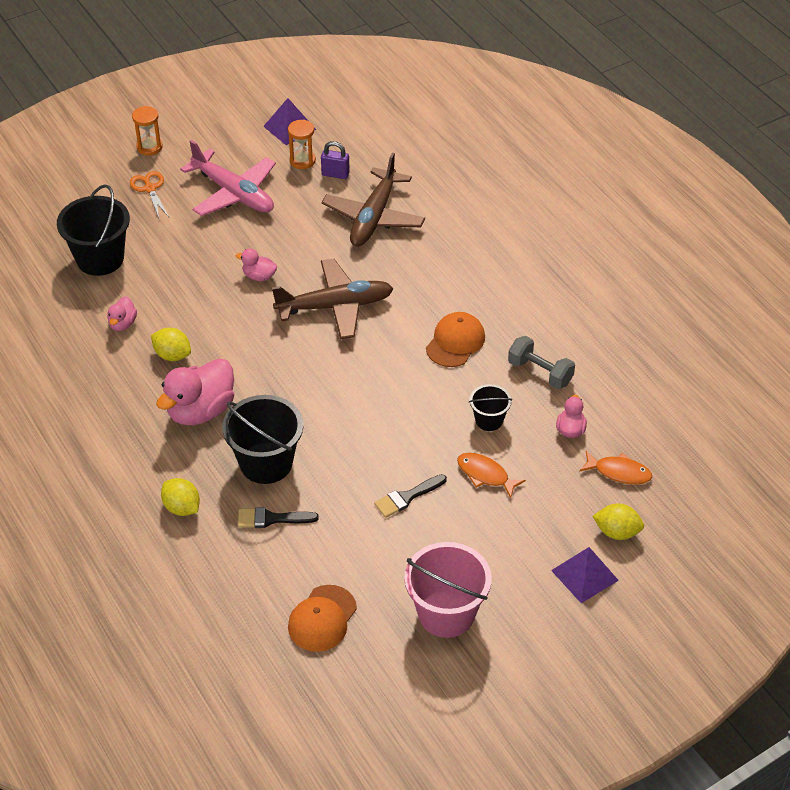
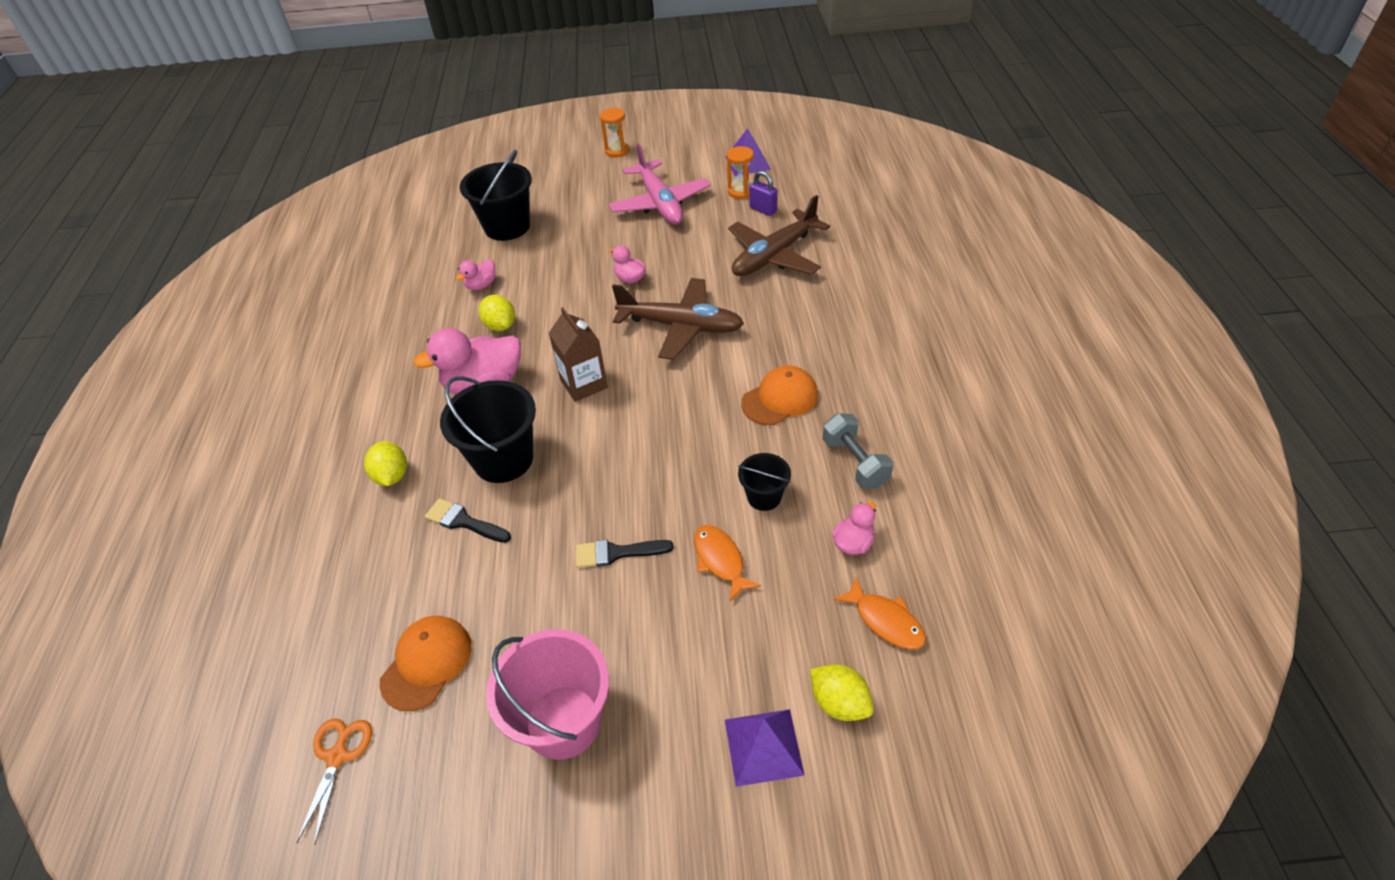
camera: 30 degrees right, 0 degrees up
orange scissors [130,171,169,218] -> orange scissors moved to [296,718,372,845]
orange cap [288,585,357,652] -> orange cap turned 150 degrees clockwise [379,616,472,711]
none -> brown carton [549,307,608,402]

